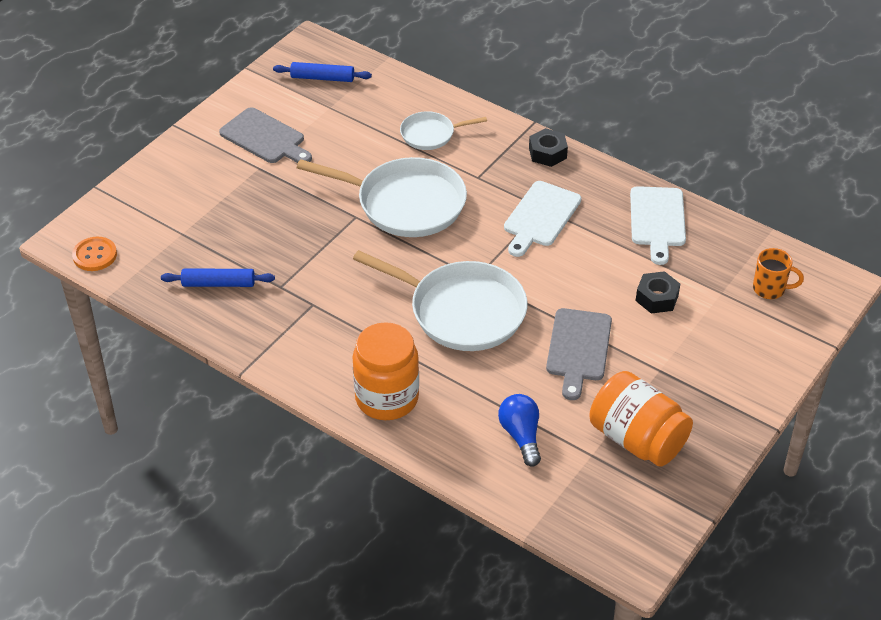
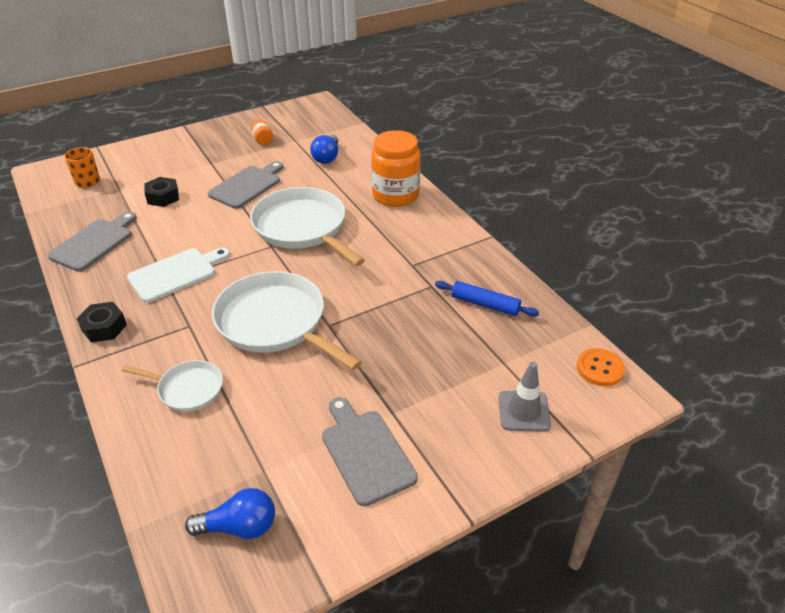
camera: 155 degrees left, 5 degrees down
blue rolling pin [273,62,372,82] -> blue light bulb [185,488,275,539]
orange jar [589,371,693,467] -> orange jar [251,119,273,145], size x0.43
white cutting board [630,186,686,265] -> grey cutting board [47,212,137,271]
none -> grey traffic cone [498,362,551,432]

